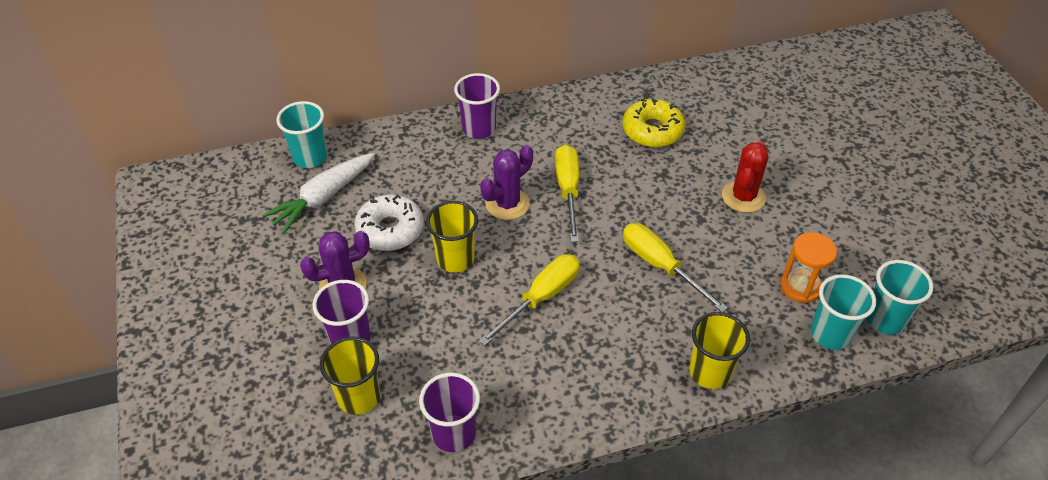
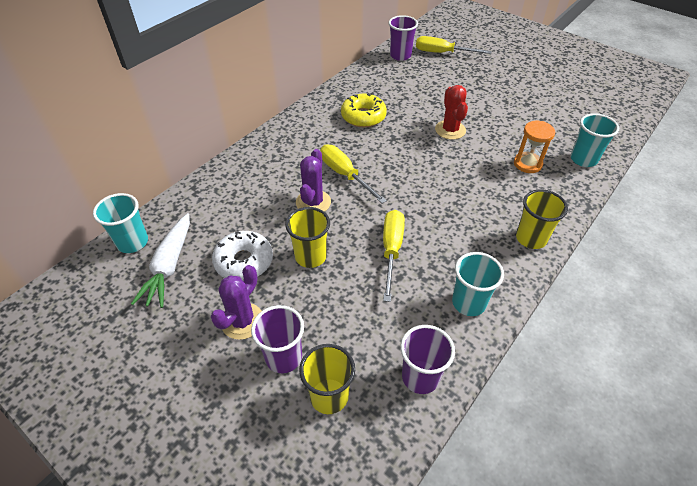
camera: 35 degrees left, 0 degrees up
purple cup [454,73,500,139] -> purple cup moved to [389,15,418,61]
yellow screwdriver [623,223,728,312] -> yellow screwdriver moved to [416,36,492,54]
turquoise cup [810,274,876,350] -> turquoise cup moved to [452,252,504,316]

